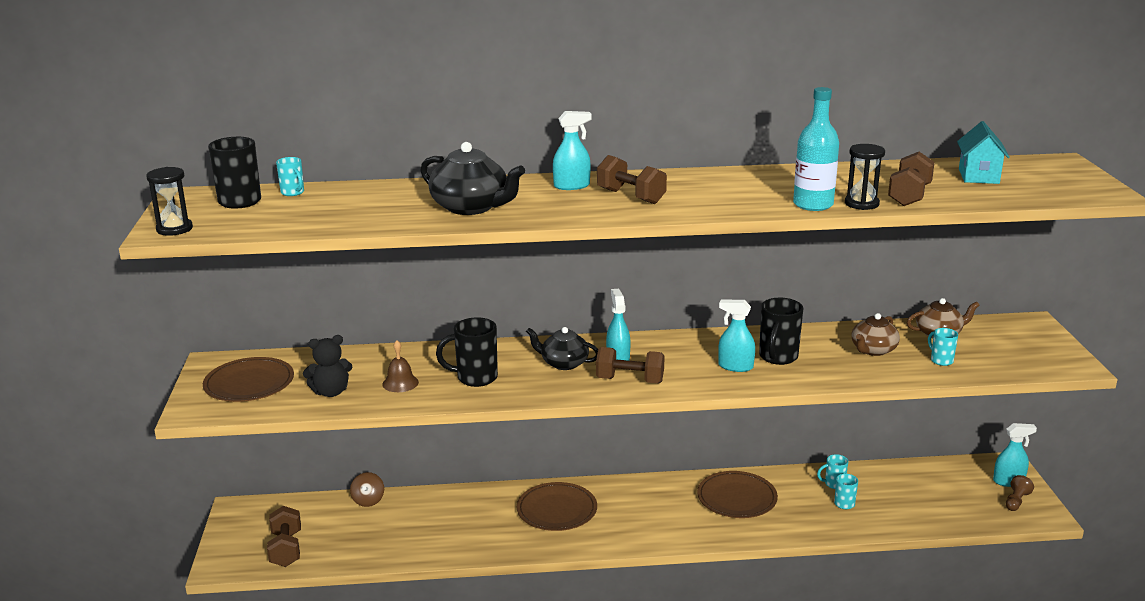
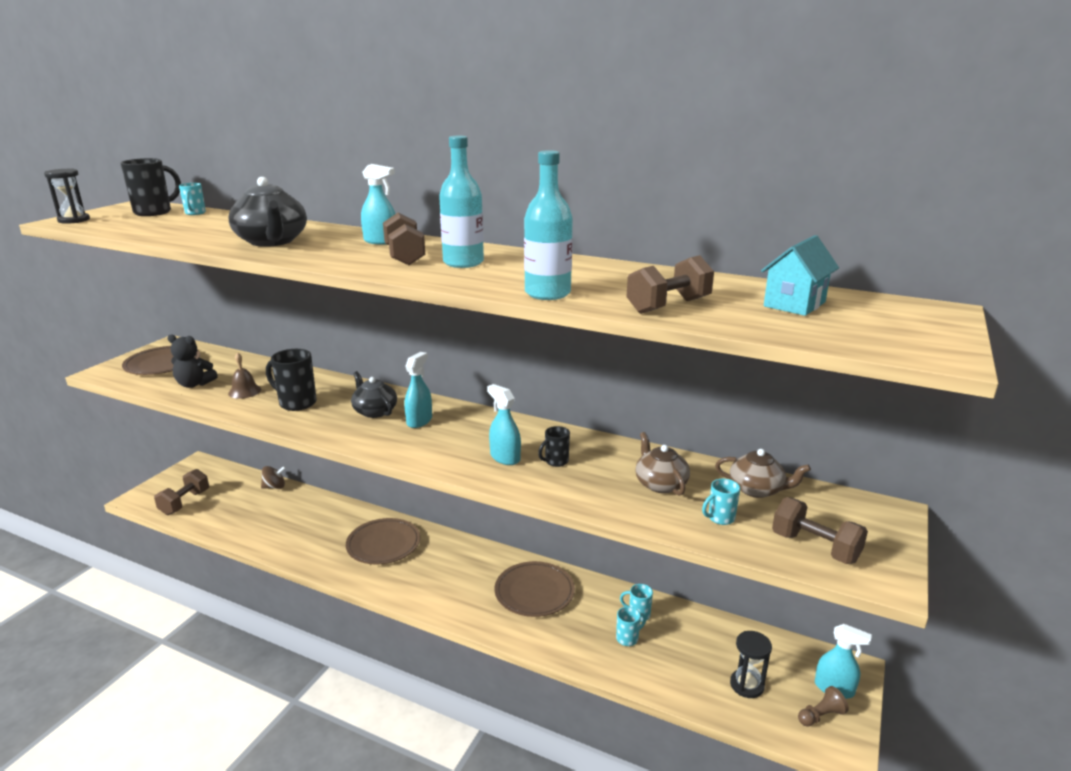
camera: 30 degrees right, 0 degrees up
brown spinning top [350,472,384,507] -> brown spinning top turned 135 degrees counterclockwise [261,466,286,489]
brown dumbbell [596,347,665,383] -> brown dumbbell moved to [772,497,868,564]
black mug [759,298,803,365] -> black mug [538,426,570,467], size x0.56
black hourglass [845,144,885,210] -> black hourglass moved to [730,631,772,698]
brown teapot [851,313,900,356] -> brown teapot turned 90 degrees clockwise [635,432,690,496]
turquoise mug [928,328,958,366] -> turquoise mug turned 120 degrees counterclockwise [702,479,740,525]
none -> turquoise bottle [439,136,484,268]

